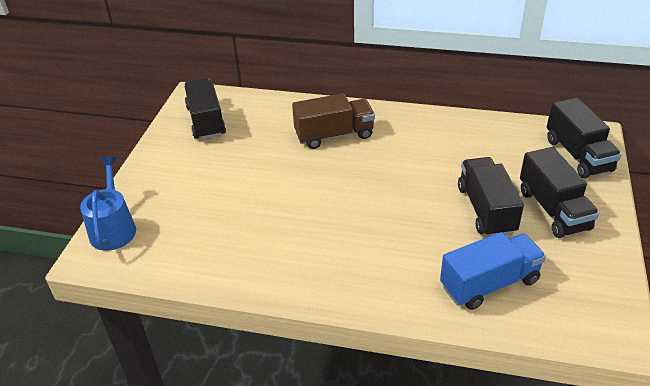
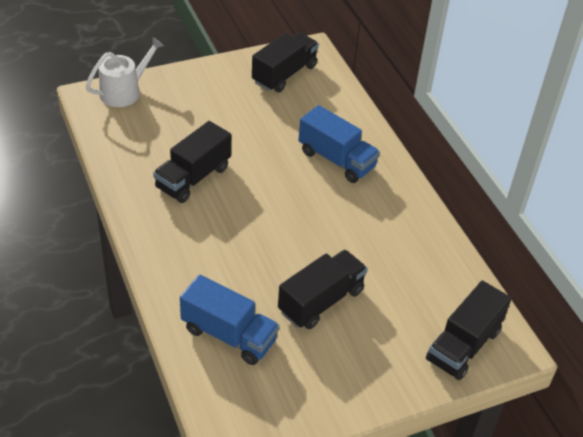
camera: 50 degrees right, 5 degrees up
blue watering can [80,157,136,251] -> white watering can [86,37,164,107]
brown truck [292,93,375,149] -> blue truck [299,105,380,183]
black truck [520,147,599,238] -> black truck moved to [153,121,231,203]

